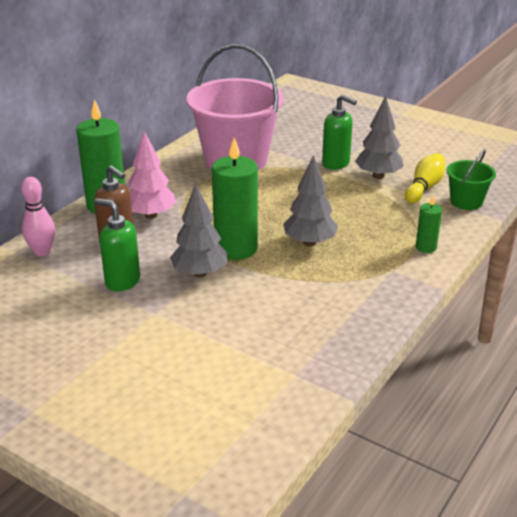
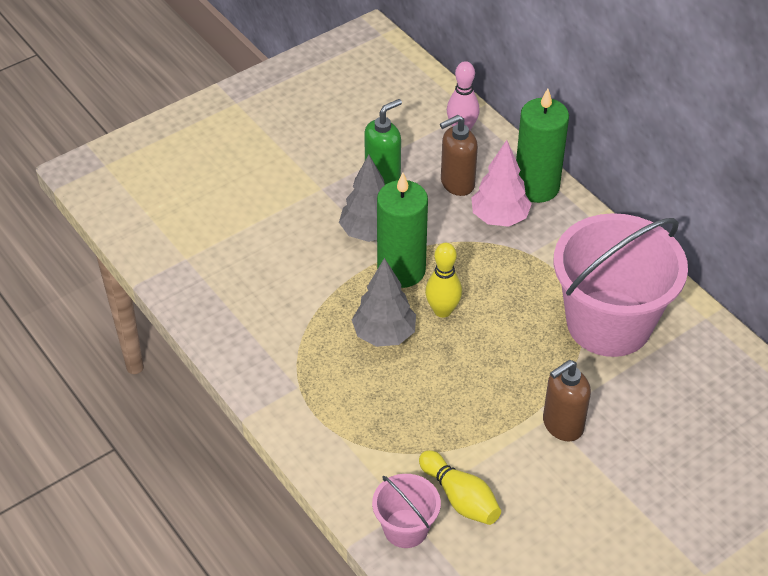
camera: 110 degrees right, 15 degrees up
green soap dispenser [322,94,357,170] -> brown soap dispenser [543,360,591,441]
grey tree [355,96,404,179] -> none
green candle [416,196,442,253] -> none
green bucket [447,149,496,210] -> pink bucket [372,474,441,548]
none -> yellow bowling pin [425,243,462,318]

